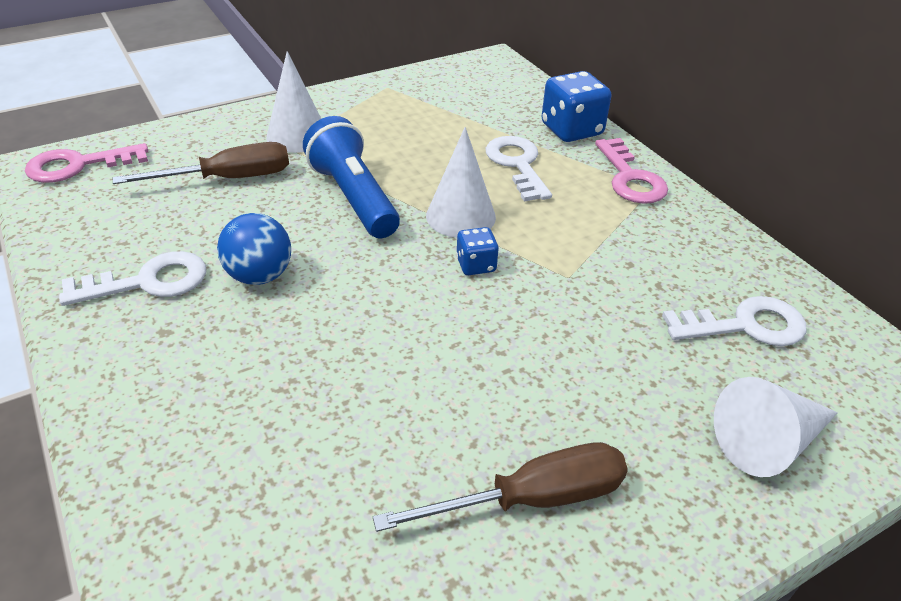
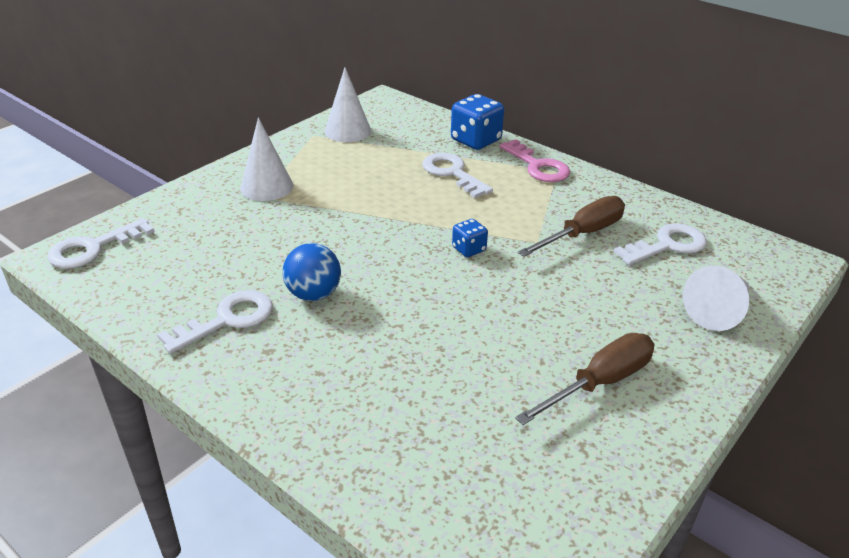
camera: 20 degrees left, 5 degrees down
pink key [25,143,148,183] -> white key [47,218,155,268]
brown screwdriver [113,142,289,184] -> brown screwdriver moved to [518,196,625,257]
blue flashlight [303,116,400,238] -> none
white cone [426,127,496,238] -> white cone moved to [325,67,371,142]

